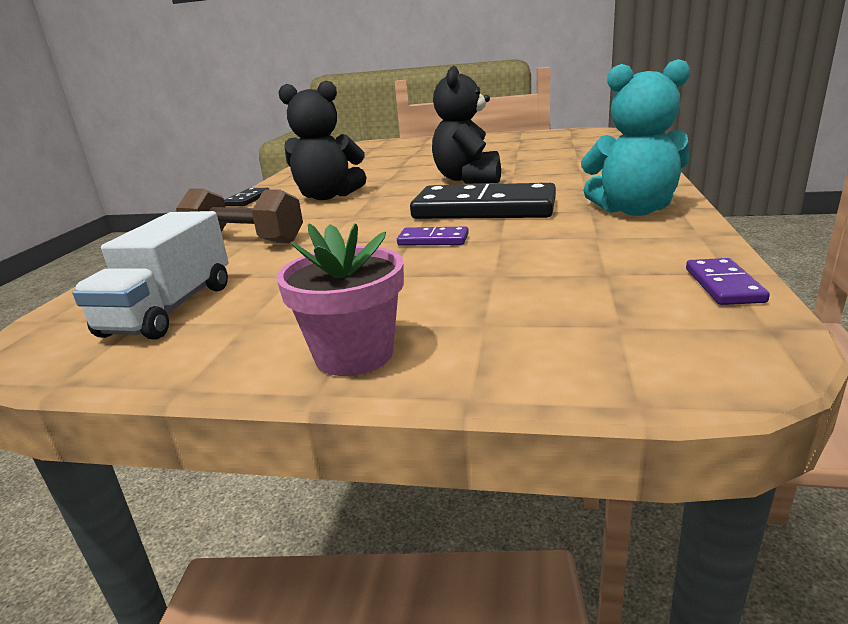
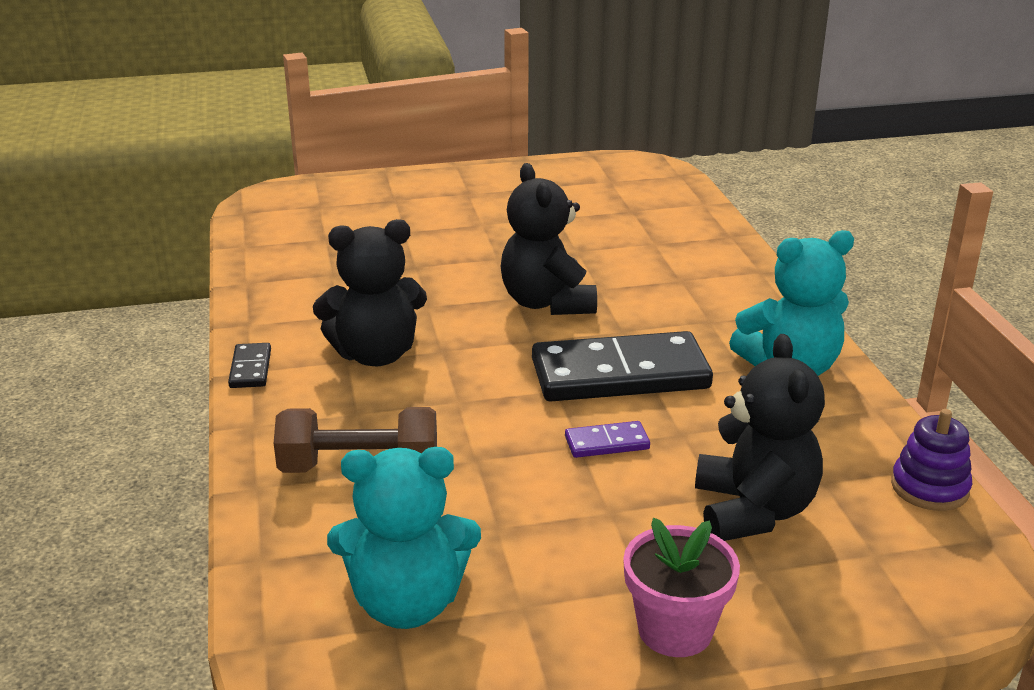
camera: 25 degrees left, 5 degrees up
white truck [72,211,229,340] -> turquoise teddy bear [327,447,481,629]
purple domino [686,258,770,305] -> purple stacking toy [891,409,972,511]
none -> black teddy bear [695,334,825,541]

